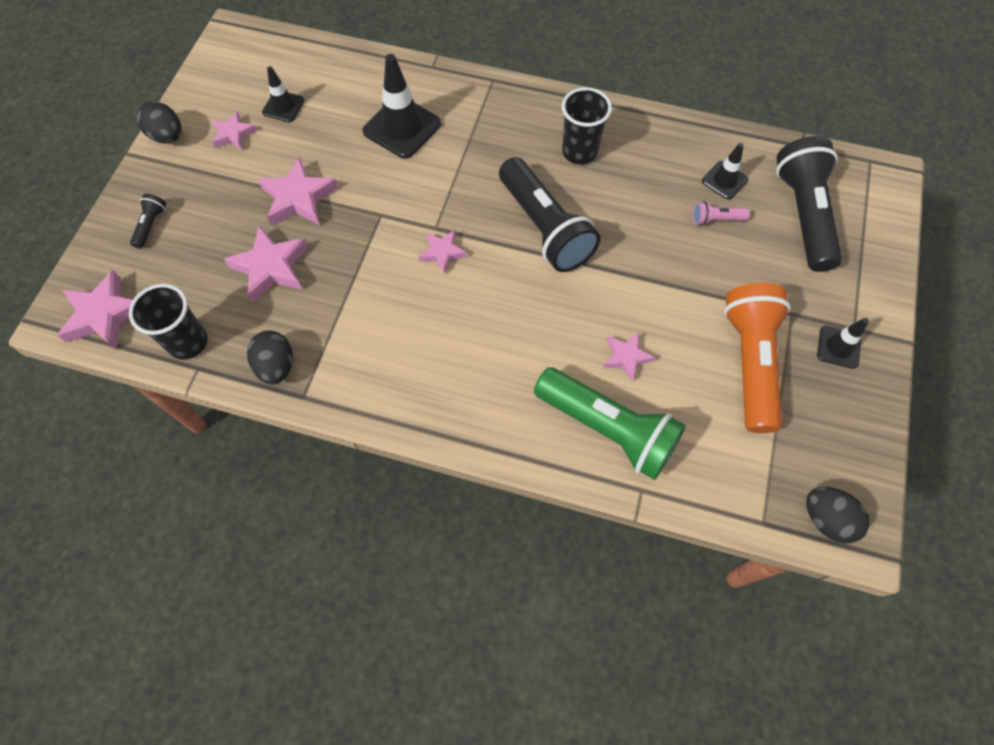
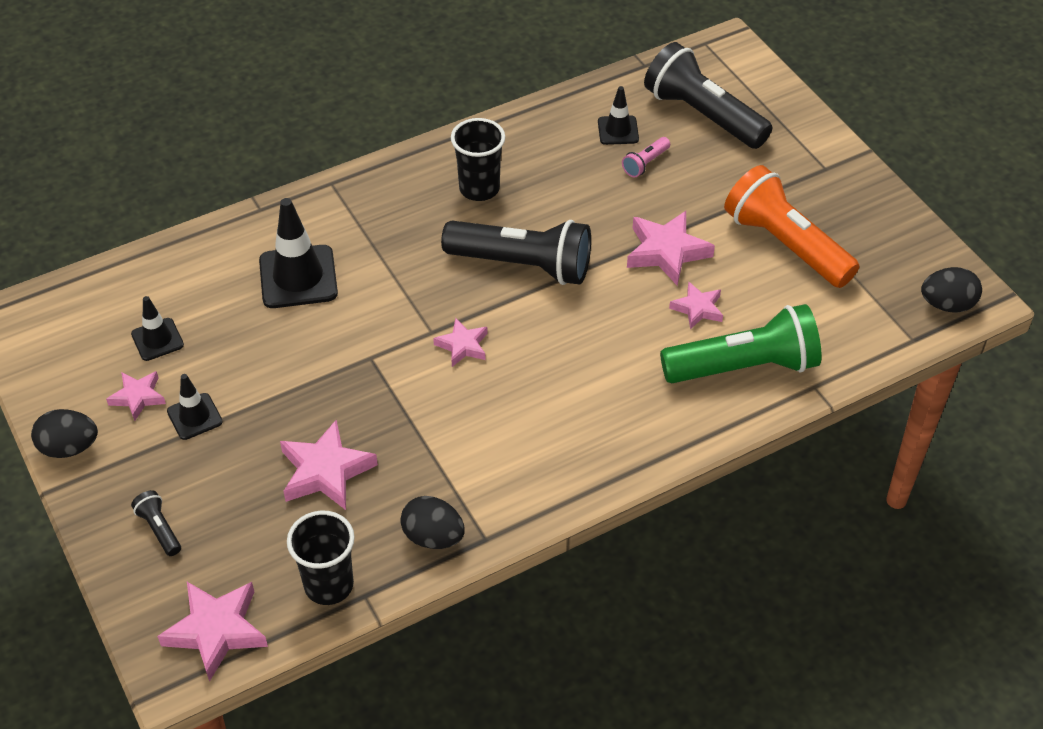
camera: 45 degrees left, 15 degrees down
pink star [258,156,338,226] -> pink star moved to [627,211,715,286]
black traffic cone [817,318,869,369] -> black traffic cone moved to [167,374,223,440]

